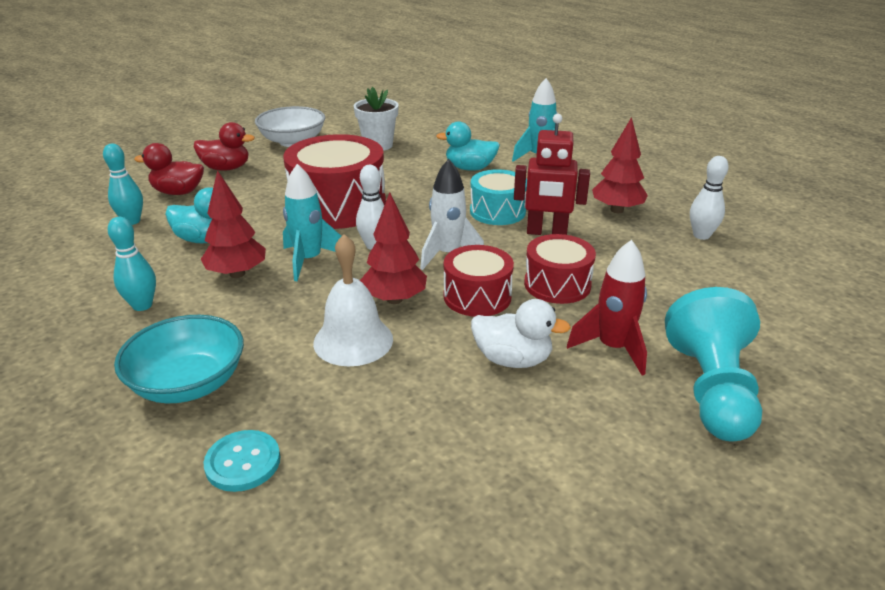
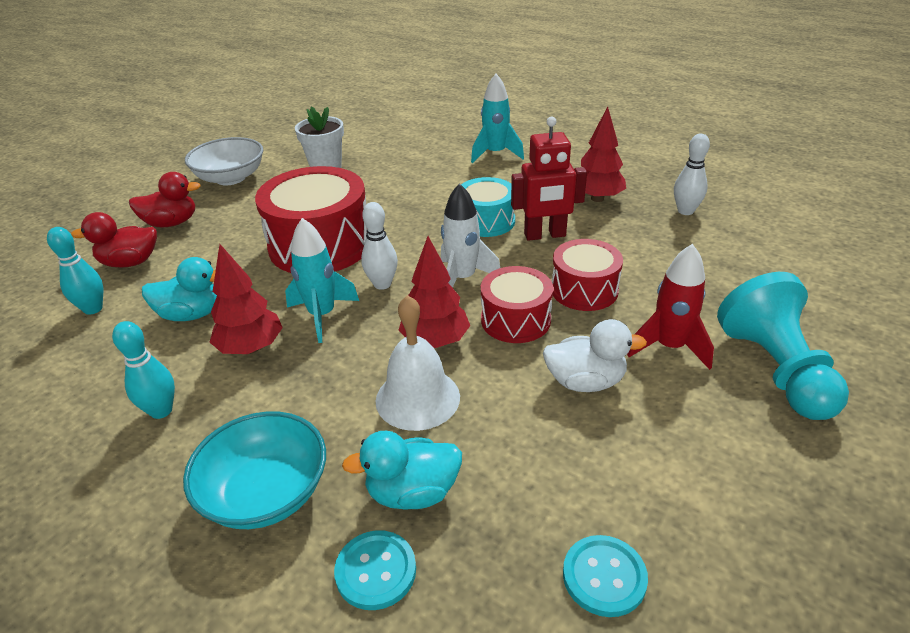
camera: 15 degrees left, 5 degrees up
turquoise duck [436,121,500,171] -> turquoise duck moved to [342,431,462,510]
none -> turquoise button [563,535,648,617]

